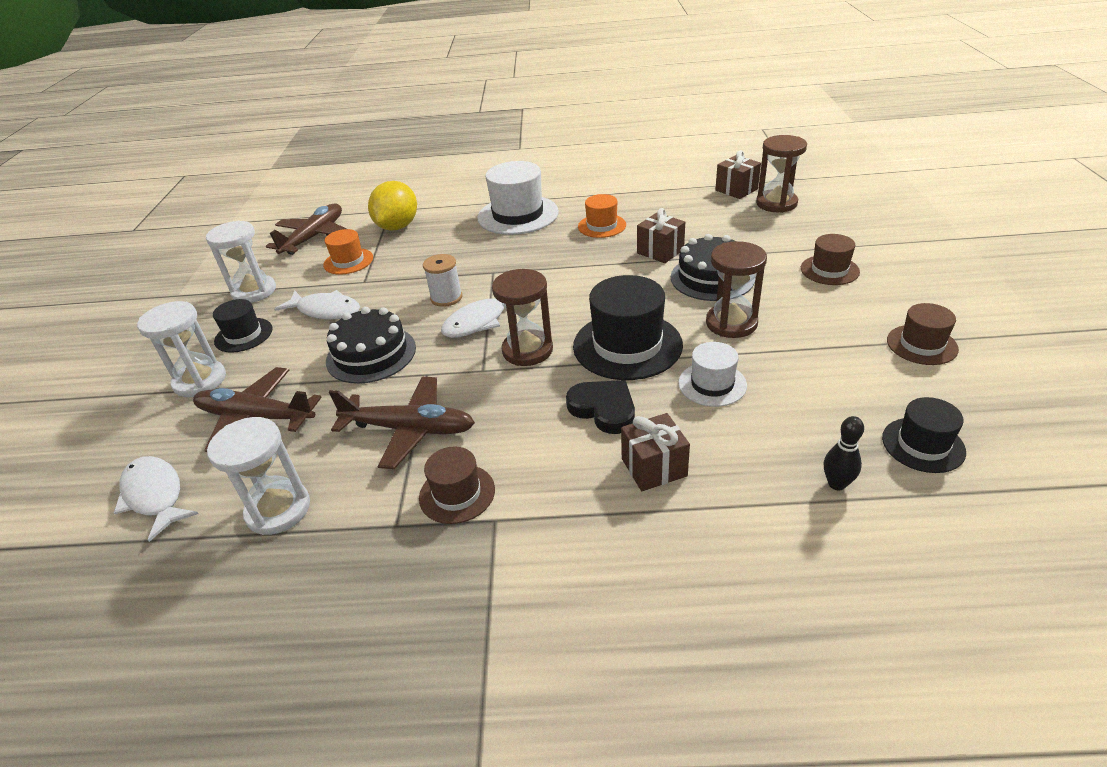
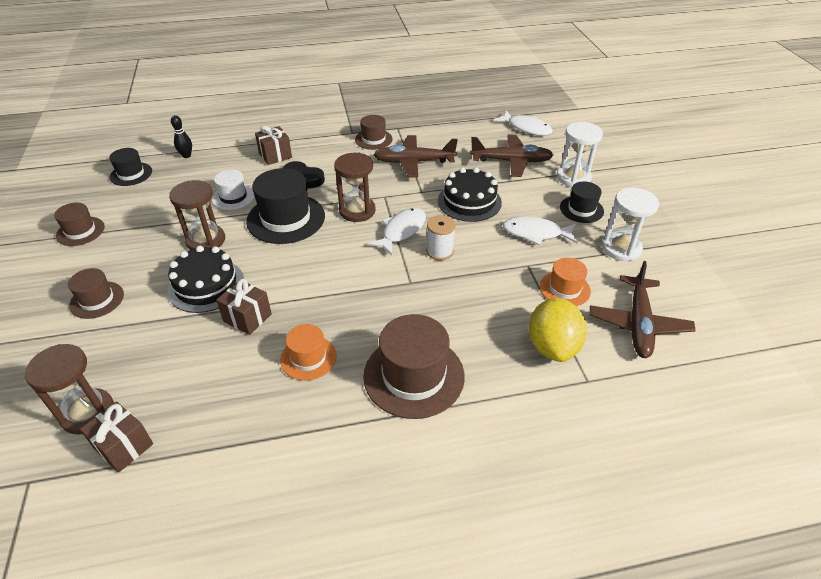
camera: 165 degrees right, 5 degrees up
white hourglass [207,417,310,535] -> none
white hat [477,161,559,235] -> brown hat [363,314,465,419]

